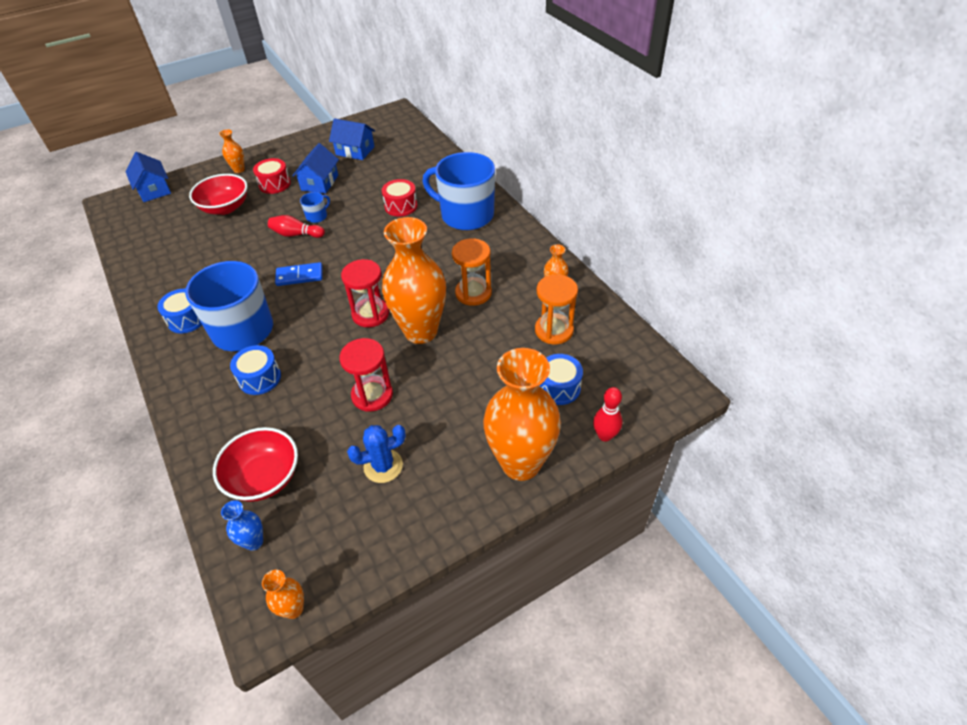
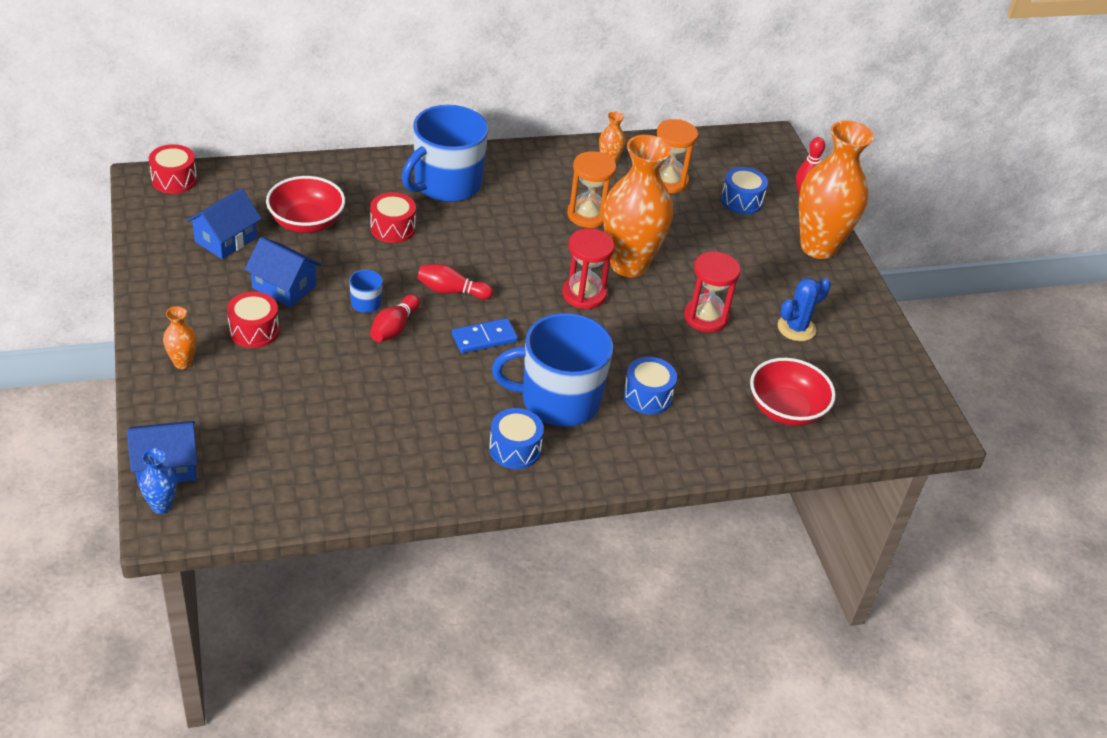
camera: 80 degrees left, 5 degrees down
red bowl [189,174,247,215] -> red bowl moved to [266,176,345,233]
blue vase [221,500,263,551] -> blue vase moved to [139,449,177,514]
orange vase [262,570,304,619] -> none
blue domino [275,262,322,286] -> blue domino turned 60 degrees clockwise [452,318,518,353]
blue cactus [347,425,406,483] -> blue cactus turned 60 degrees clockwise [778,278,831,341]
none -> red drum [149,144,197,194]
none -> red bowling pin [417,264,493,299]

